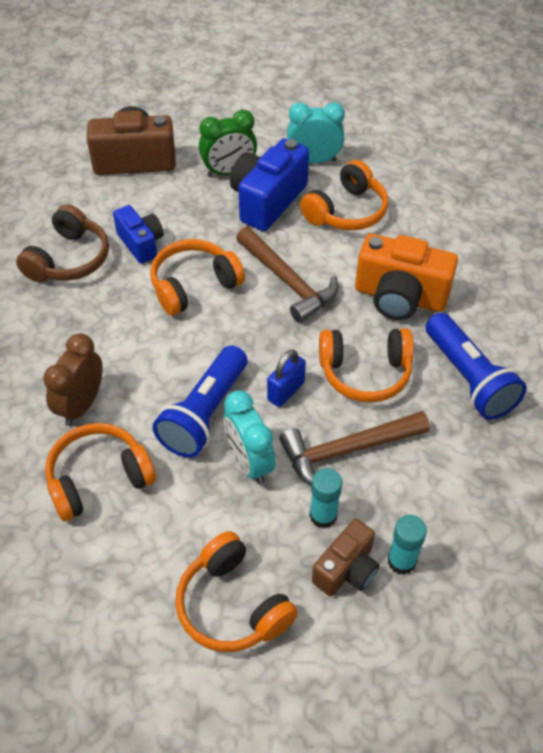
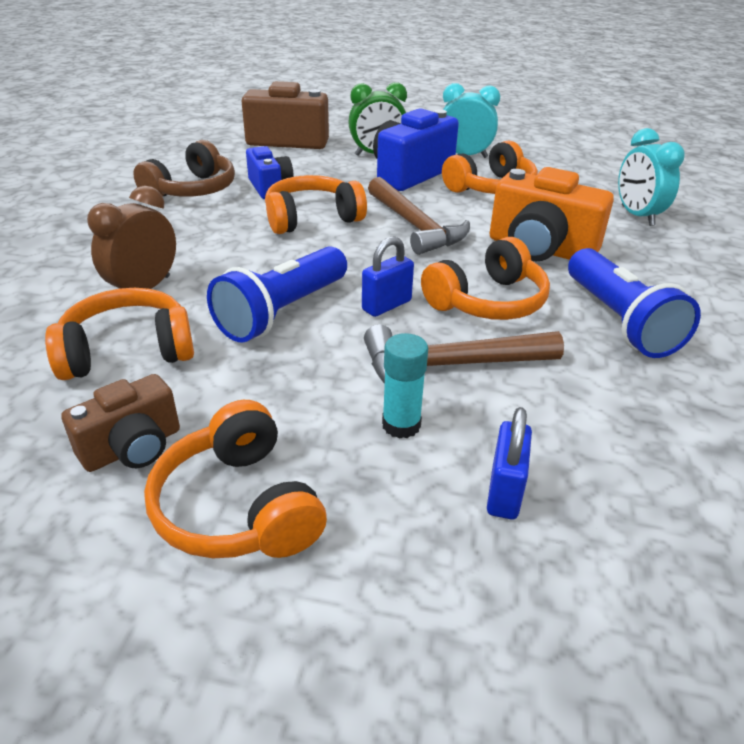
camera: 10 degrees right, 15 degrees down
turquoise clock [223,390,276,484] -> turquoise clock moved to [618,128,685,226]
brown camera [312,519,380,596] -> brown camera moved to [61,374,180,472]
orange headphones [319,328,414,403] -> orange headphones turned 45 degrees counterclockwise [421,237,550,320]
turquoise glue stick [388,515,427,575] -> blue padlock [487,407,532,519]

